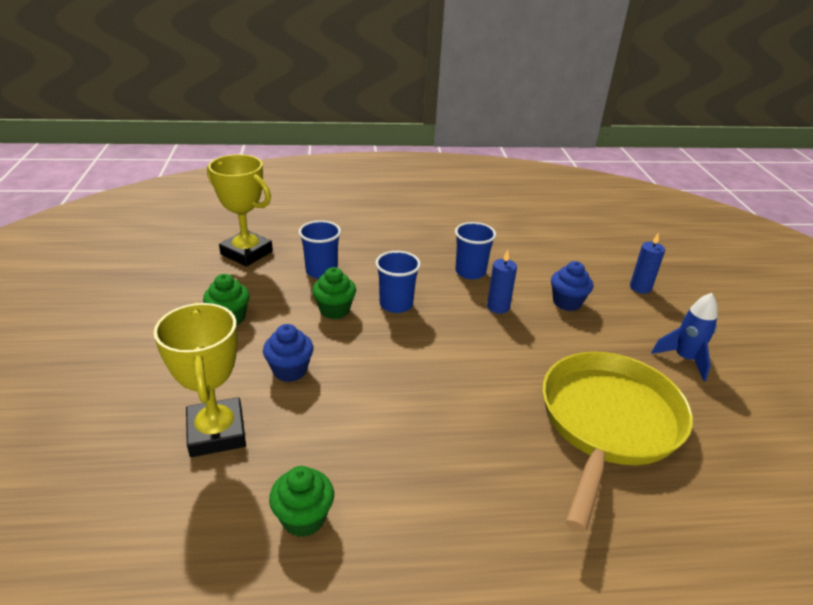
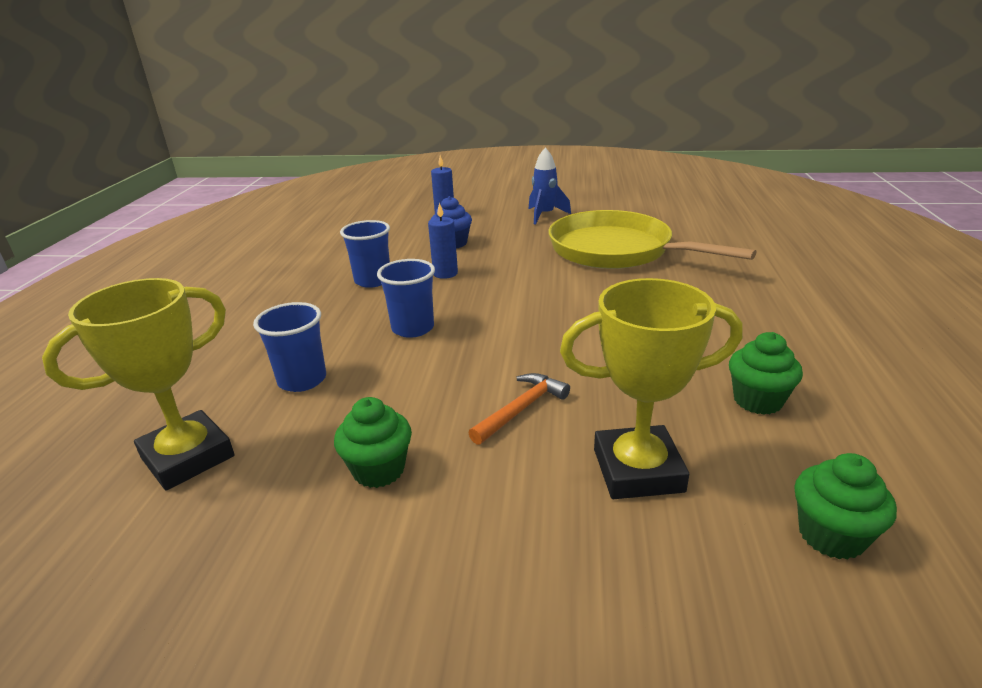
camera: 75 degrees left, 5 degrees down
blue cupcake [263,324,313,382] -> orange hammer [469,373,570,445]
green cupcake [312,267,356,319] -> green cupcake moved to [794,453,897,560]

